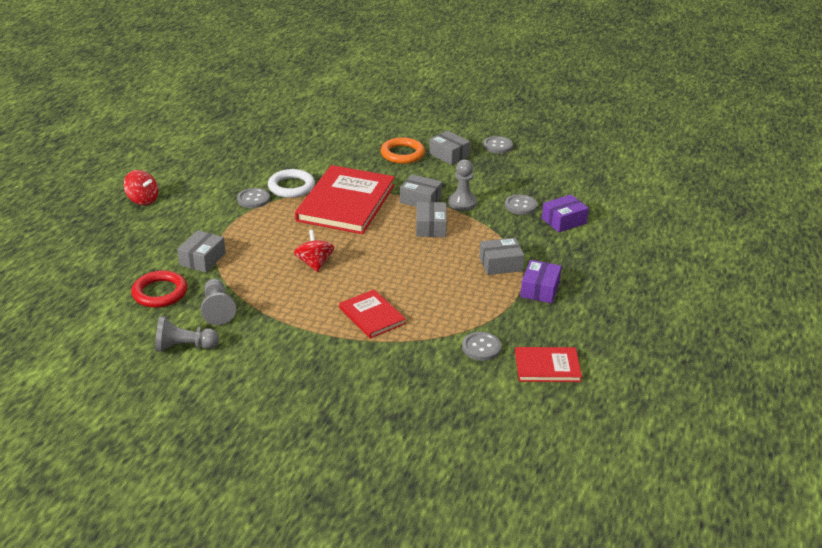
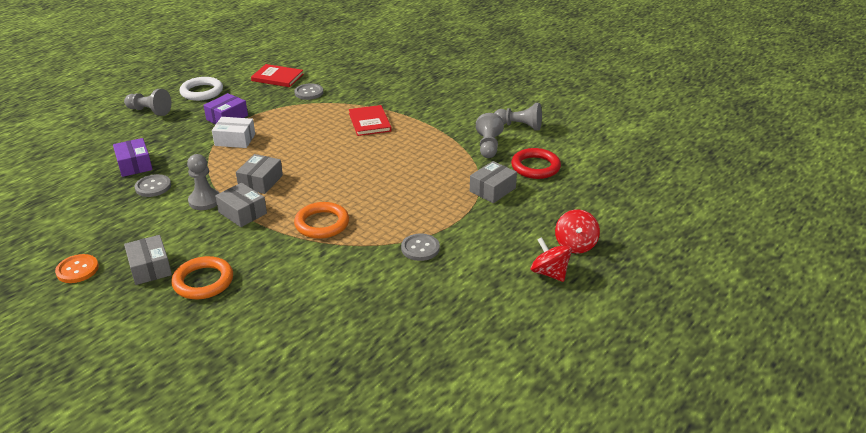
camera: 160 degrees left, 0 degrees up
white ring [268,169,315,198] -> white ring moved to [180,77,223,101]
red spinning top [294,230,334,272] -> red spinning top moved to [555,209,600,254]
red book [295,165,395,234] -> orange ring [294,202,349,239]
grey box [479,238,525,275] -> white box [212,117,255,148]
grey button [483,136,513,153] -> orange button [55,254,99,283]
purple box [542,195,589,232] -> purple box turned 75 degrees clockwise [113,138,153,177]
none -> grey pawn [124,89,171,116]

